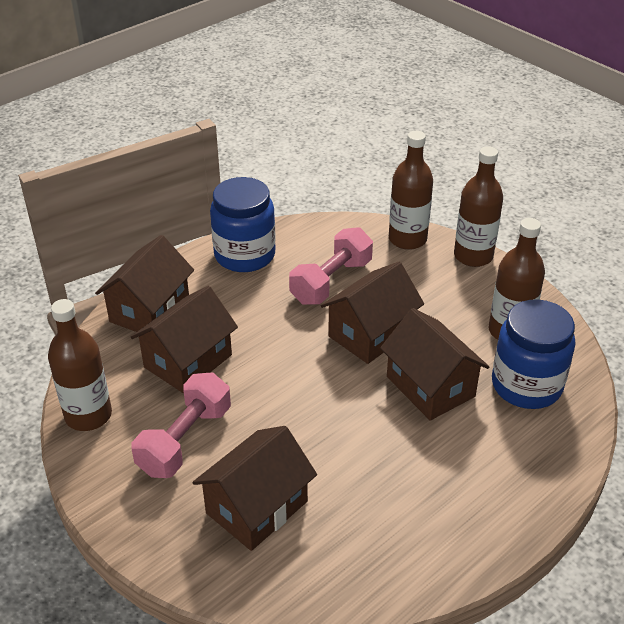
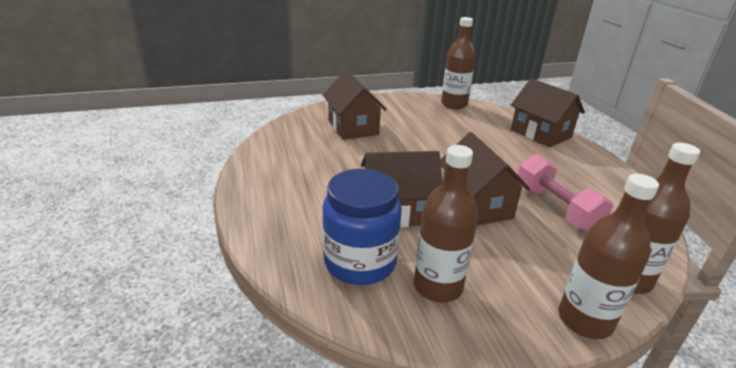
camera: 115 degrees right, 10 degrees down
brown house [131,286,238,393] -> none
pink dumbbell [131,373,231,478] -> none
blue jar [210,177,276,272] -> none

